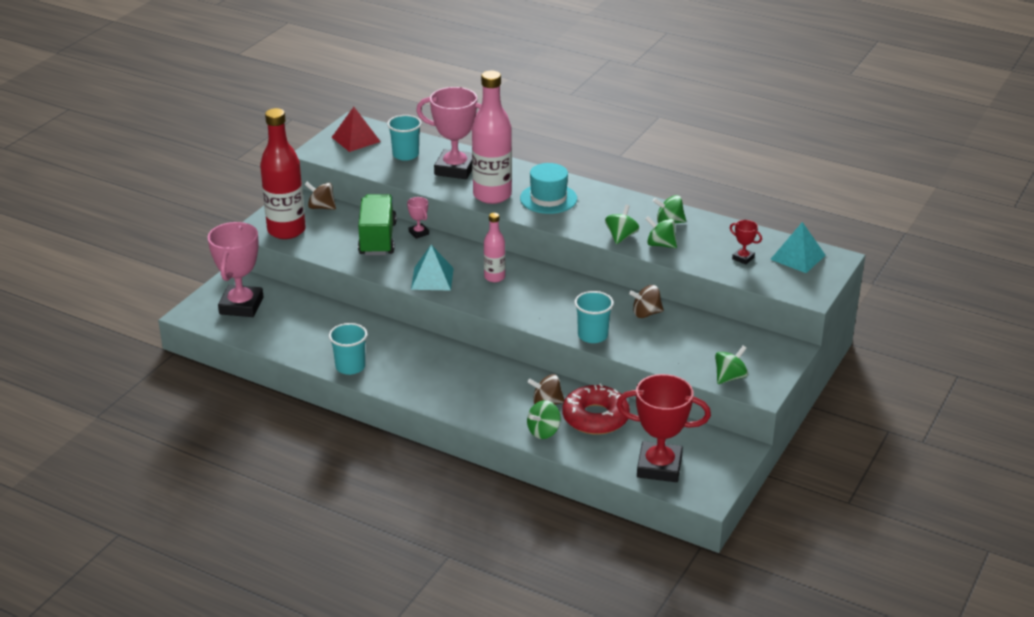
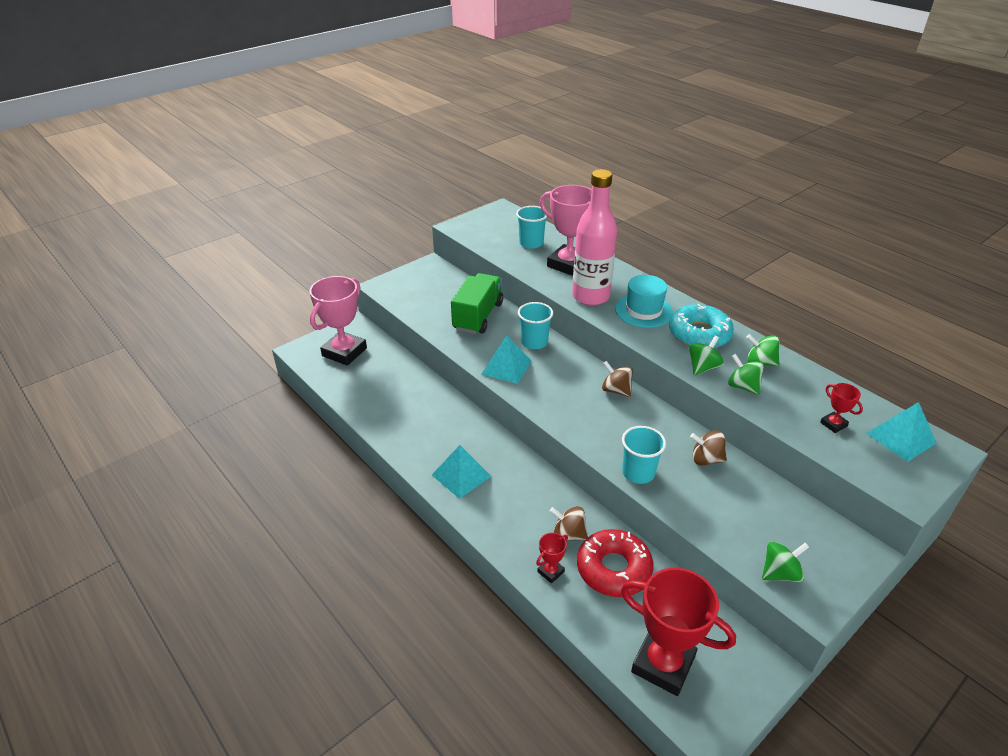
camera: 20 degrees right, 5 degrees up
red bottle [260,108,306,239] -> none
brown spinning top [304,182,336,210] -> brown spinning top moved to [602,361,633,397]
turquoise cup [329,323,367,375] -> turquoise cup moved to [518,302,553,349]
red pyramid [332,107,381,152] -> none
pink trophy [407,197,429,239] -> none
pink bottle [484,213,505,282] -> none
green spinning top [527,400,561,439] -> red trophy [536,533,568,583]
none -> turquoise pyramid [432,445,491,499]
none -> turquoise donut [669,304,734,348]

